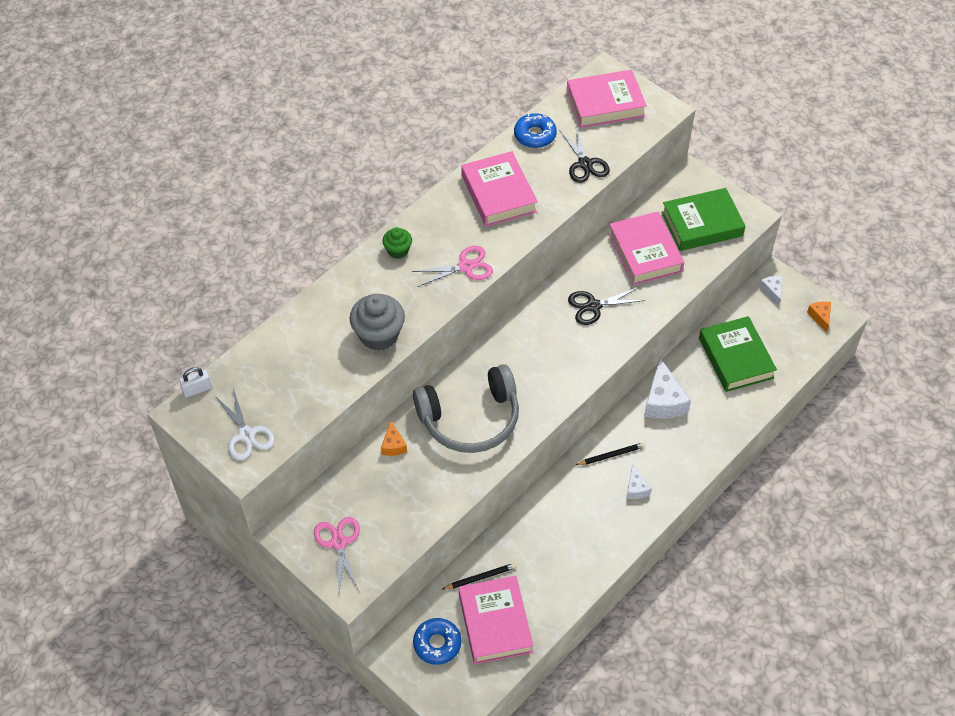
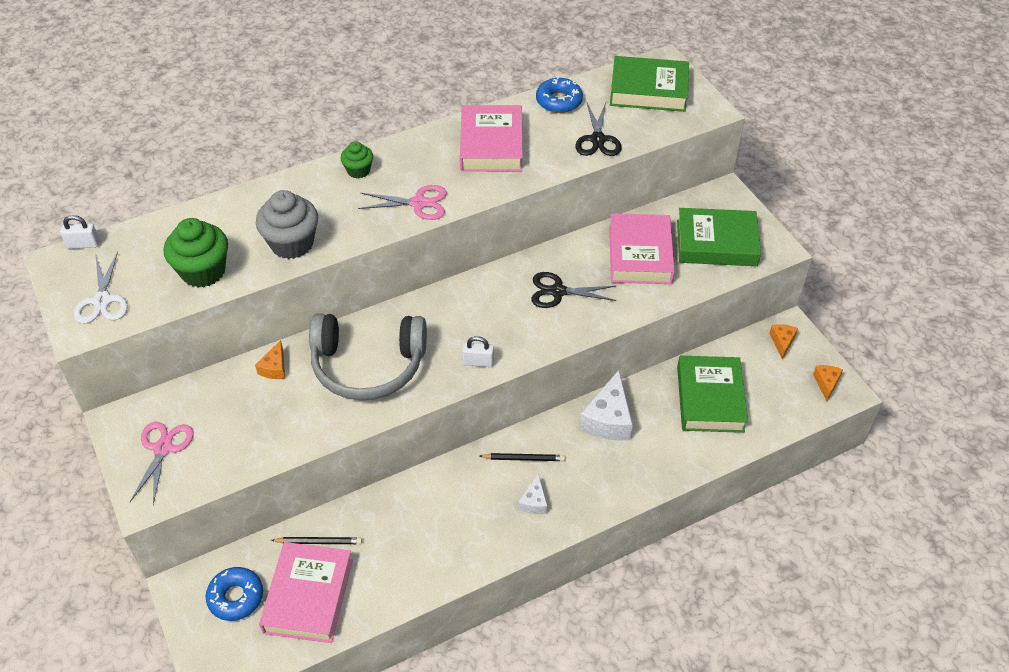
camera: 20 degrees right, 5 degrees down
pink book [566,70,647,128] -> green book [610,56,689,112]
white cheese [759,276,783,307] -> orange cheese [769,324,798,360]
none -> green cupcake [164,218,228,288]
none -> white padlock [462,336,494,367]

